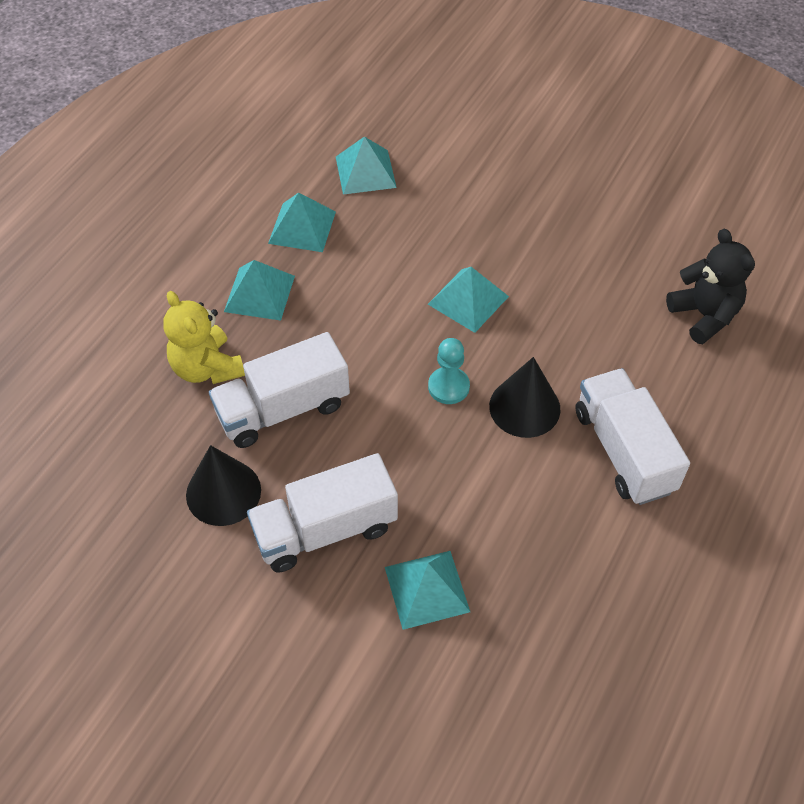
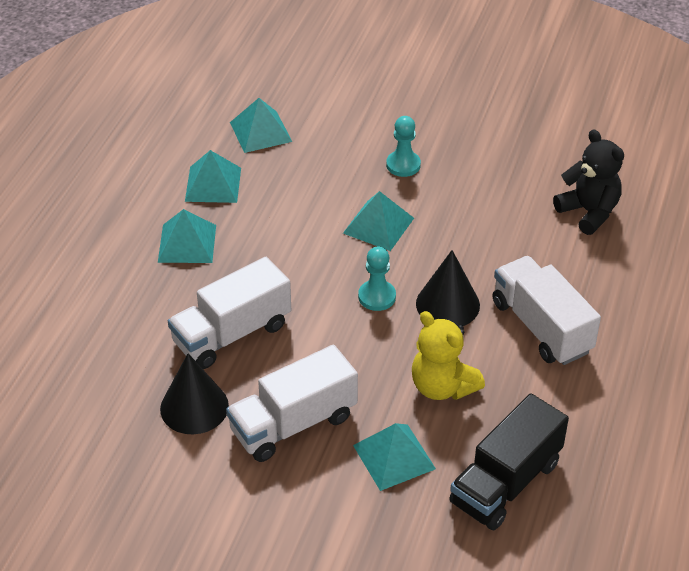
camera: 10 degrees left, 10 degrees down
yellow teddy bear [163,291,245,384] -> yellow teddy bear moved to [412,311,485,400]
none -> turquoise pawn [386,116,421,177]
none -> black truck [449,393,569,530]

